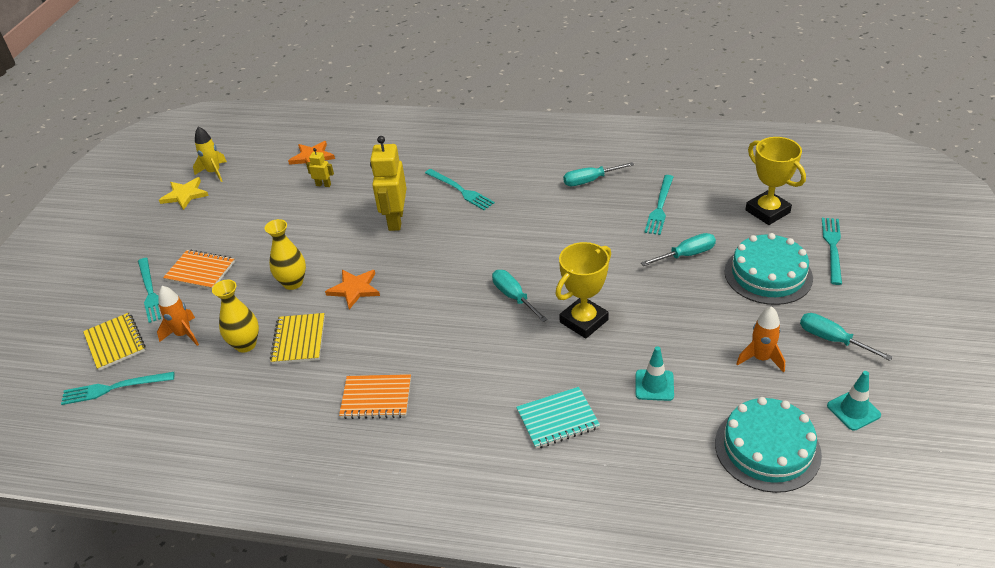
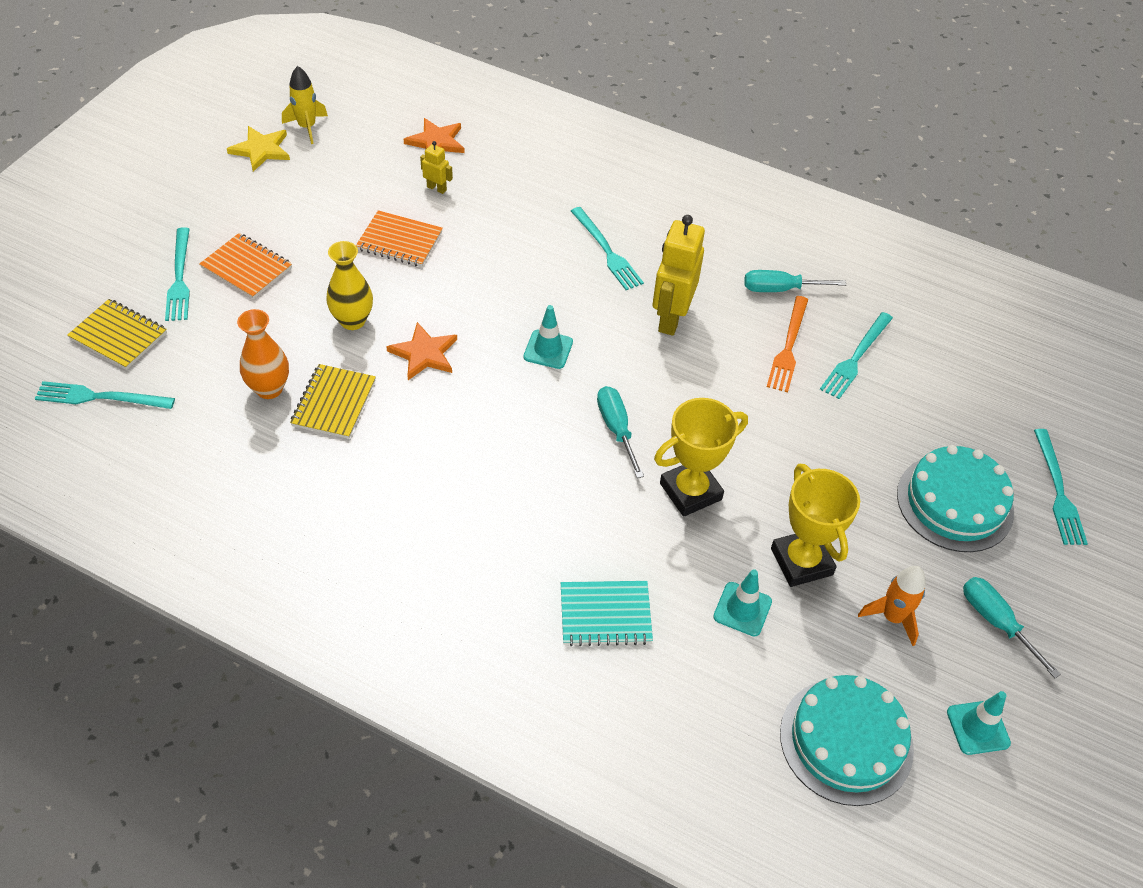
camera: 10 degrees right, 10 degrees up
yellow notebook [83,313,145,371] -> yellow notebook turned 45 degrees counterclockwise [67,299,167,370]
orange rocket [157,286,199,346] -> none
yellow vase [212,280,259,352] -> orange vase [237,309,289,399]
orange notebook [339,374,411,419] -> orange notebook moved to [356,210,443,267]
yellow robot [370,136,407,231] -> yellow robot moved to [653,215,705,336]
turquoise screwdriver [641,233,716,266] -> none
yellow trophy [746,137,806,225] -> yellow trophy moved to [771,464,860,587]
turquoise fork [822,218,842,285] -> turquoise fork turned 150 degrees clockwise [1034,429,1088,545]
none -> turquoise traffic cone [523,305,573,369]
none -> orange fork [767,296,808,392]

